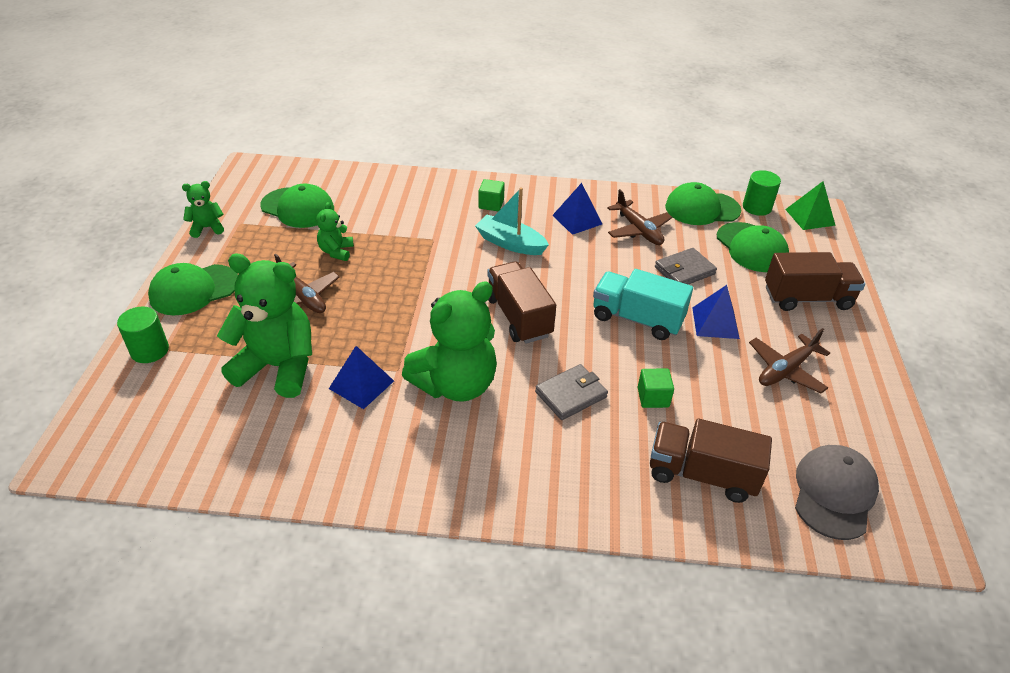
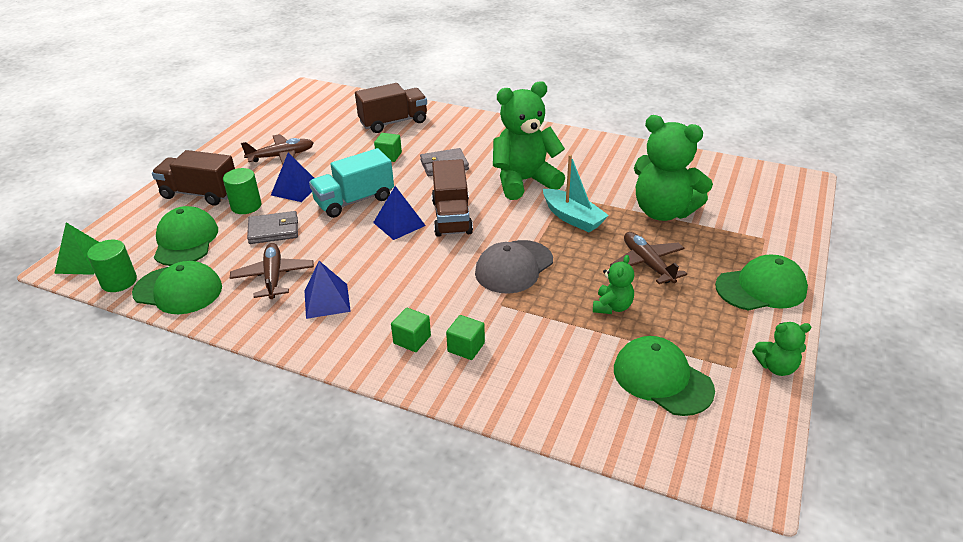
camera: 160 degrees left, 5 degrees down
green cylinder [117,307,169,363] -> green cylinder moved to [223,168,261,214]
blue pyramid [329,346,394,409] -> blue pyramid moved to [373,186,426,240]
turquoise boat [475,187,549,255] -> turquoise boat moved to [543,155,609,232]
turquoise truck [593,269,693,340] -> turquoise truck turned 105 degrees clockwise [309,148,394,218]
brown truck [650,419,772,503] -> brown truck turned 60 degrees counterclockwise [355,83,427,133]
grey cap [795,445,879,540] -> grey cap moved to [475,240,553,294]
none -> green cube [446,315,485,360]

